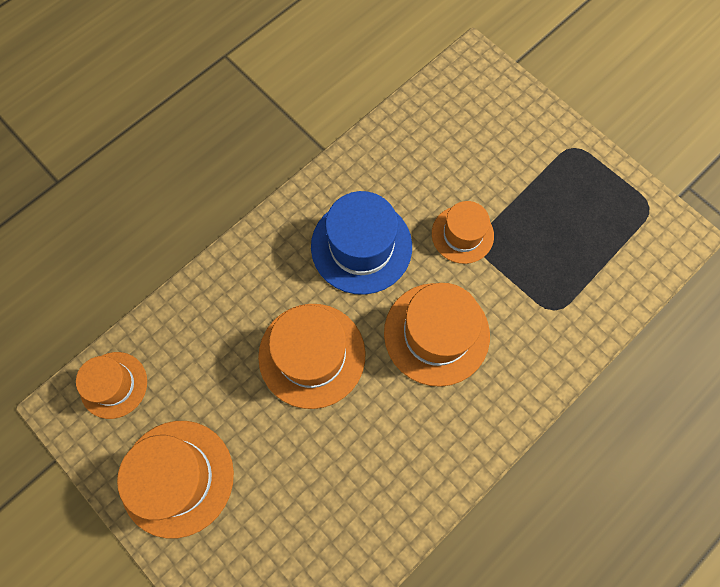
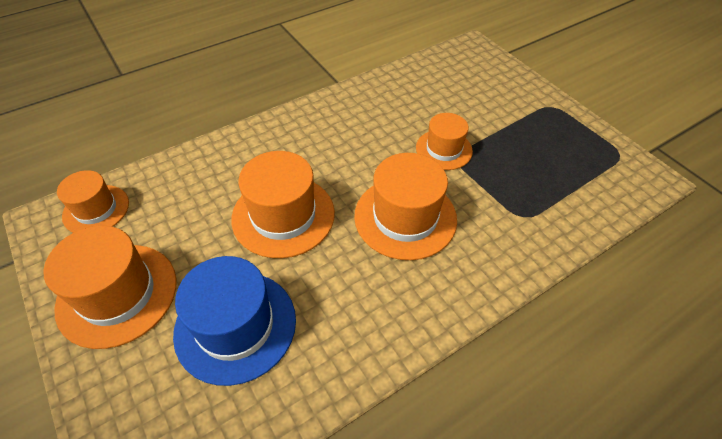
camera: 10 degrees right, 20 degrees down
blue hat [311,191,412,295] -> blue hat moved to [173,256,296,386]

